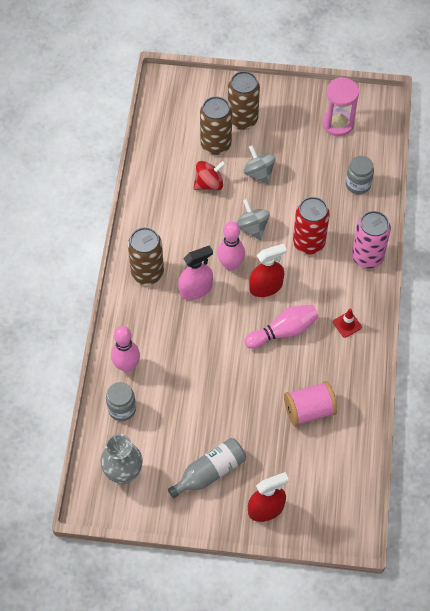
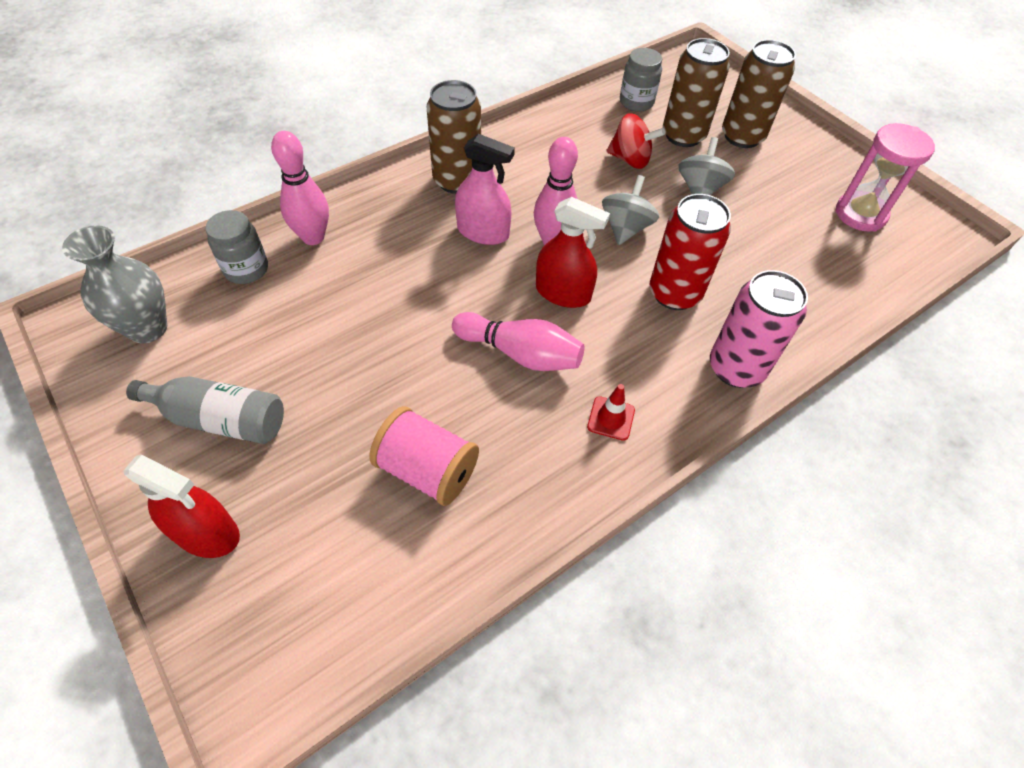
camera: 45 degrees right, 5 degrees down
grey jar [346,156,374,195] -> grey jar moved to [620,48,662,112]

